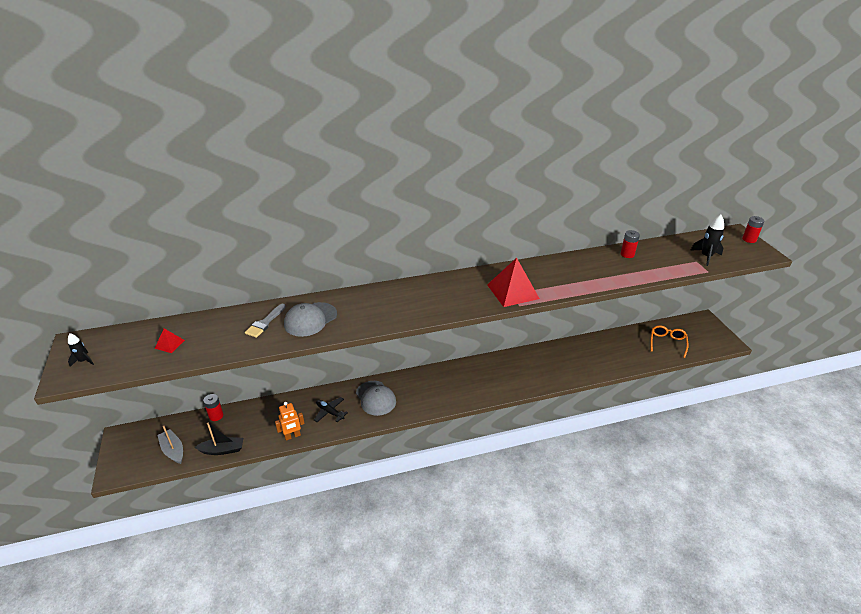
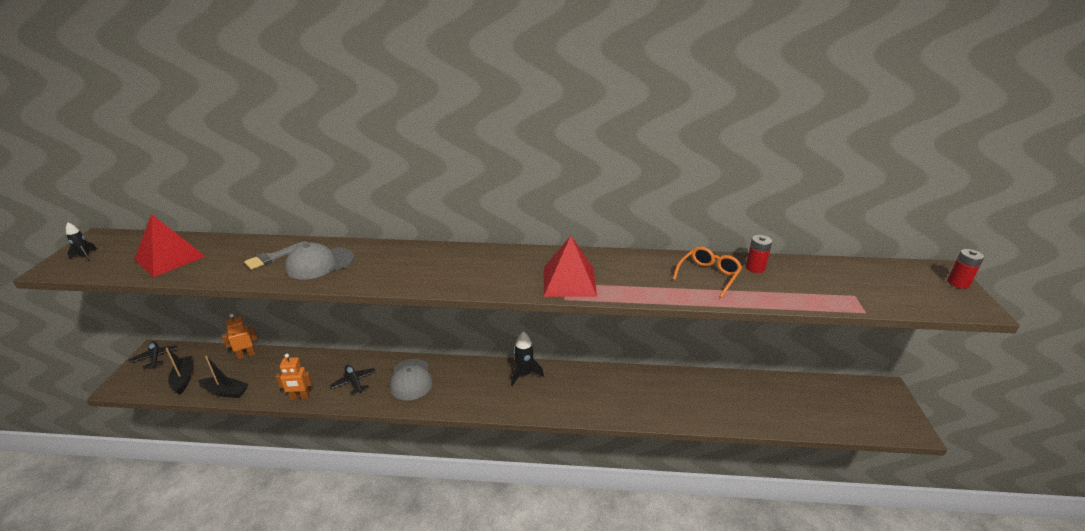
camera: 20 degrees right, 5 degrees down
red pyramid [155,329,185,353] -> red pyramid [134,214,206,277], size x2.15
grey boat [157,426,183,464] -> black boat [166,348,193,395]
red battery [203,394,223,421] -> orange robot [222,314,258,360]
orange glasses [650,325,688,358] -> orange glasses moved to [673,247,742,298]
black rocket [690,214,724,266] -> black rocket moved to [511,331,544,386]
none -> black plane [129,341,178,369]

